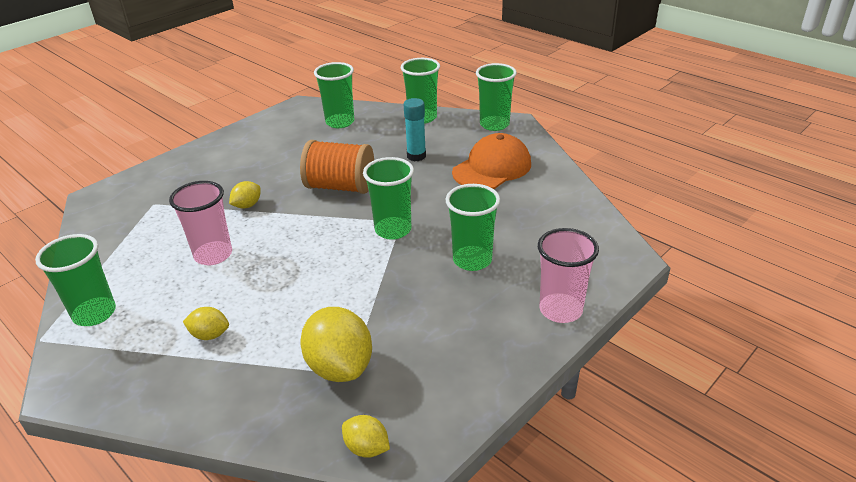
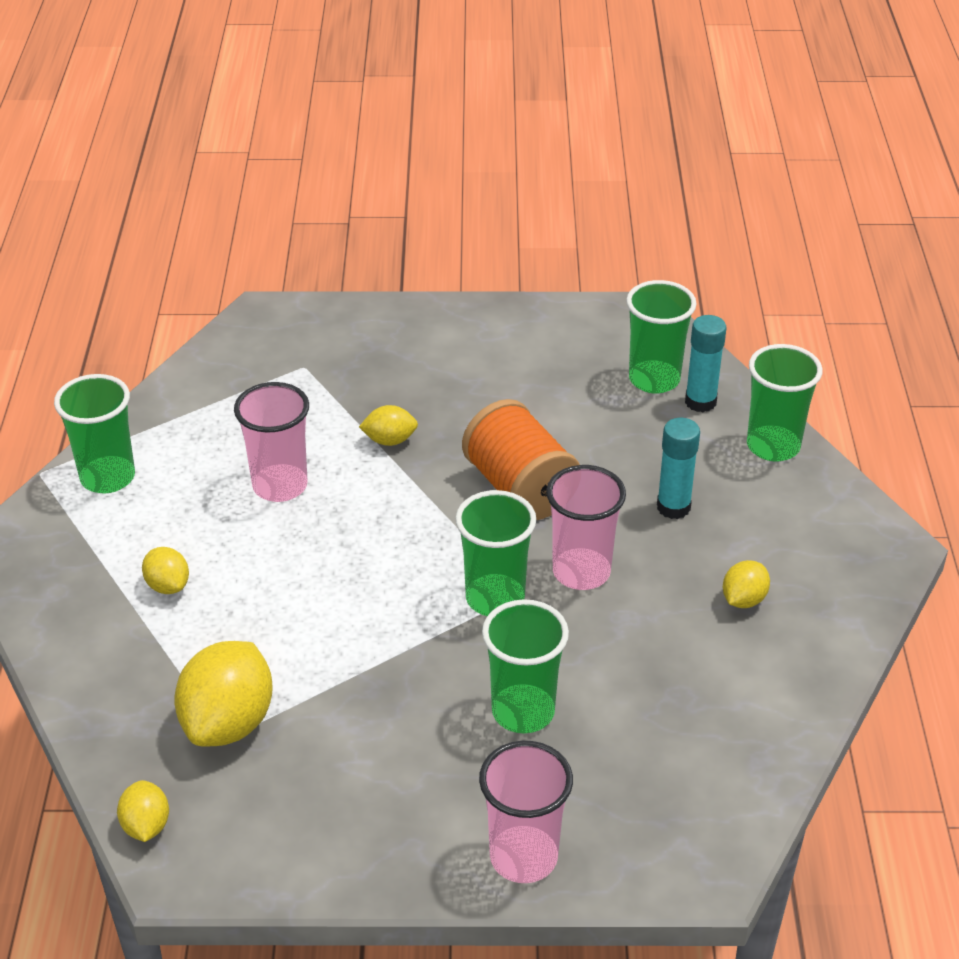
camera: 45 degrees right, 5 degrees up
orange cap [452,133,531,189] -> yellow lemon [723,560,770,608]
green cup [476,63,517,131] -> none
none -> pink cup [546,465,626,590]
none -> turquoise glue stick [685,315,727,412]

